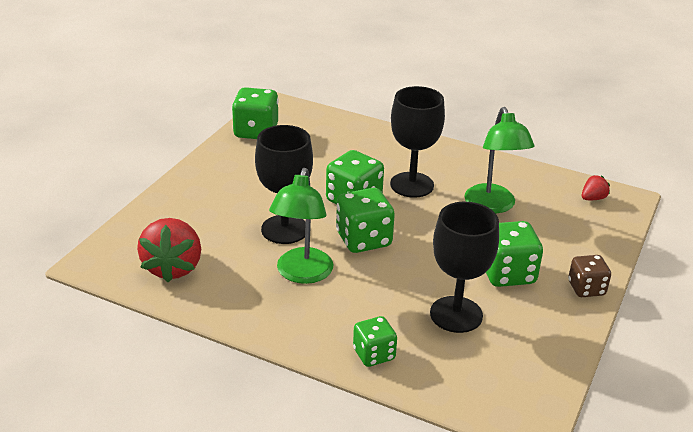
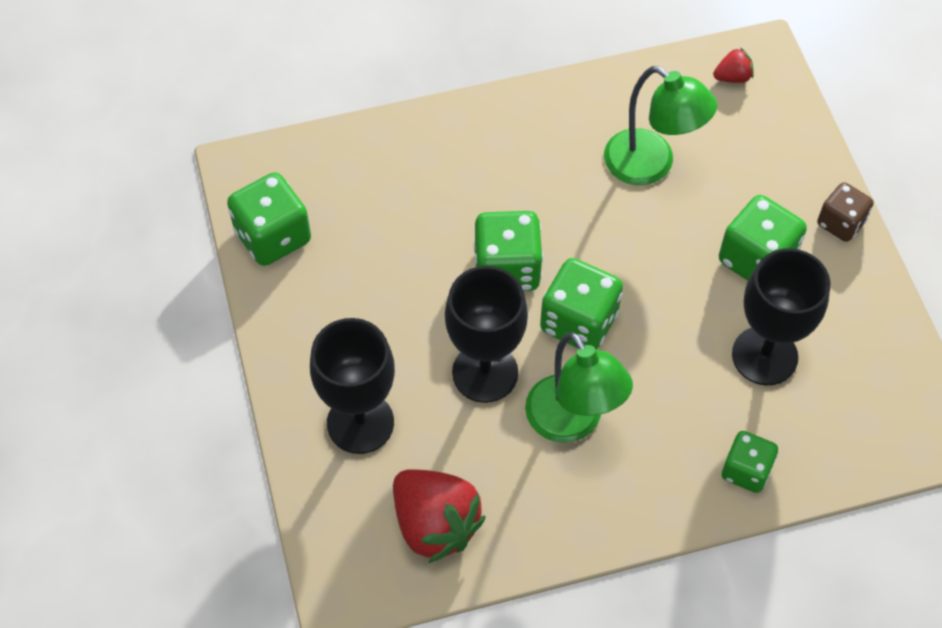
camera: 40 degrees left, 25 degrees up
black goblet [390,86,445,198] -> black goblet moved to [310,318,395,454]
red strawberry [582,175,610,200] -> red strawberry turned 60 degrees clockwise [713,48,753,83]

